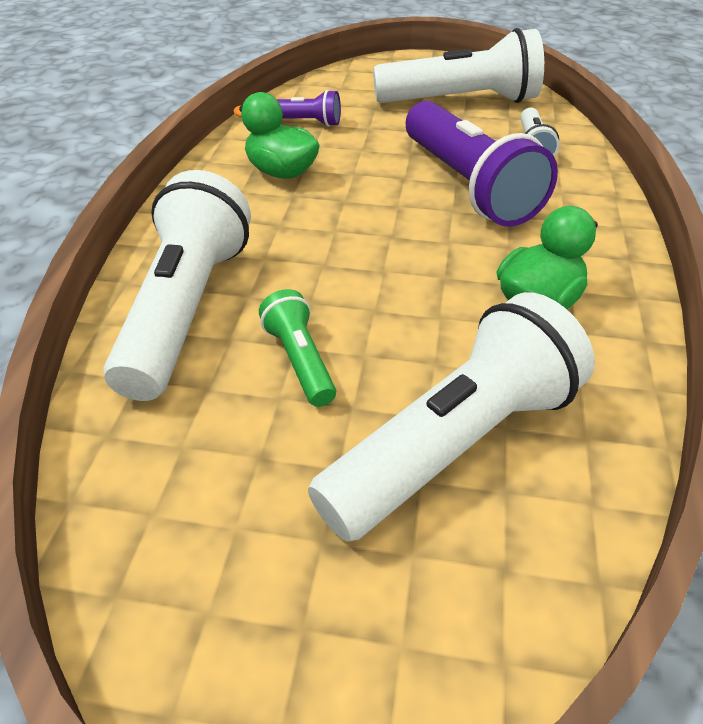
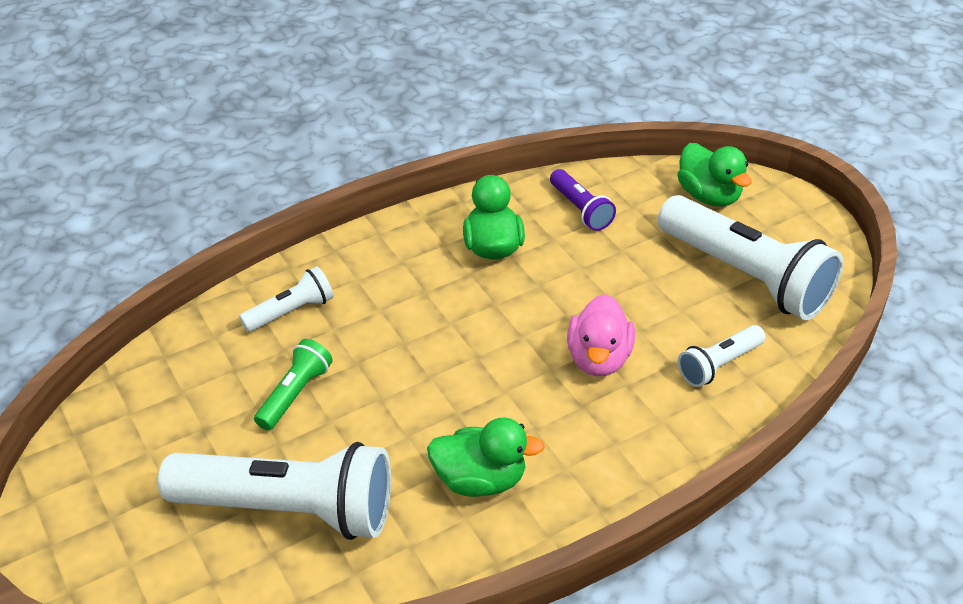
camera: 50 degrees right, 0 degrees up
white flashlight [103,170,251,401] -> white flashlight [239,266,334,332], size x0.48
purple flashlight [406,101,558,227] -> pink duck [567,294,635,376]
none -> green duck [677,143,752,207]

